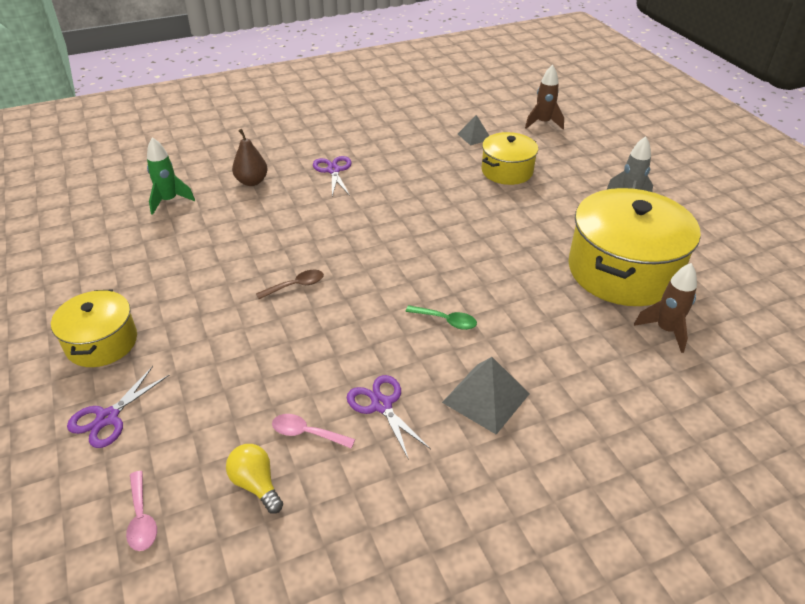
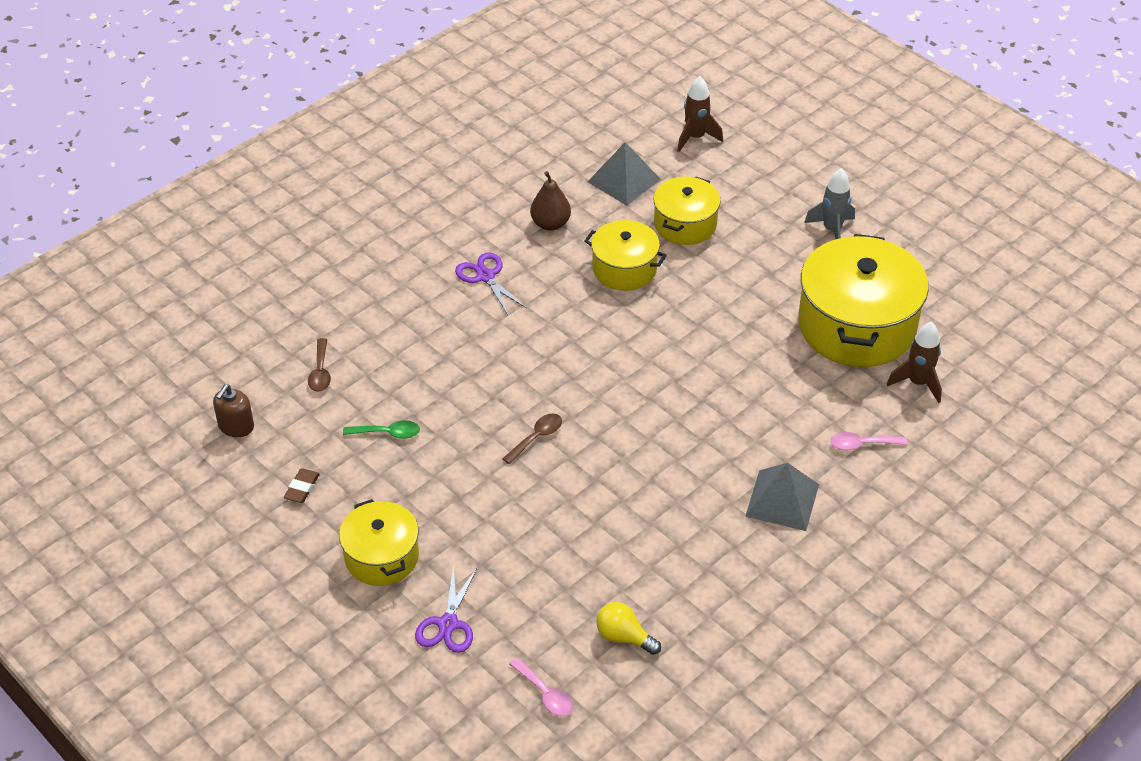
camera: 20 degrees left, 5 degrees up
green rocket [147,137,195,215] -> brown spoon [308,338,331,392]
brown pear [232,129,267,186] -> brown pear moved to [530,171,571,231]
pink spoon [272,414,355,449] -> pink spoon moved to [830,432,908,450]
purple scissors [347,375,431,460] -> none
green spoon [405,305,477,330] -> green spoon moved to [343,420,420,439]
grey pyramid [458,115,489,146] -> grey pyramid [588,142,661,206], size x1.64
none -> brown soap dispenser [213,384,254,437]
none -> brown eraser [284,468,320,503]
none -> yellow pot [585,220,667,291]

